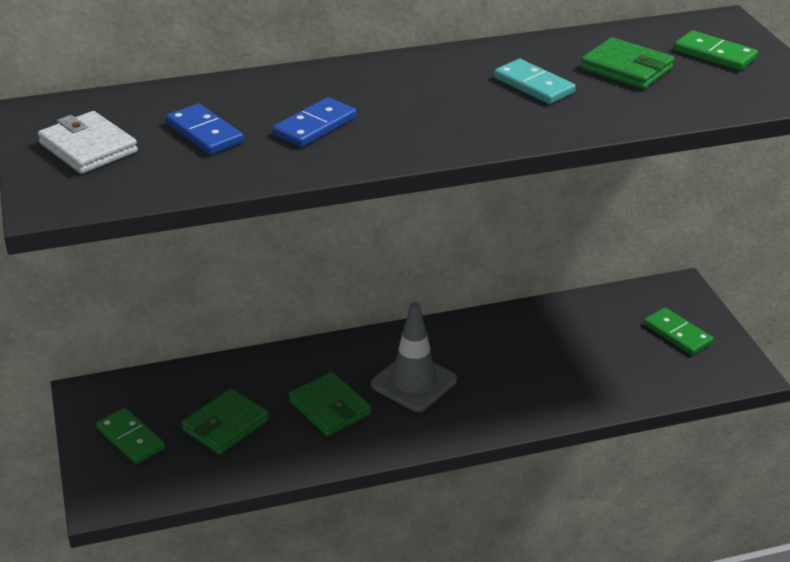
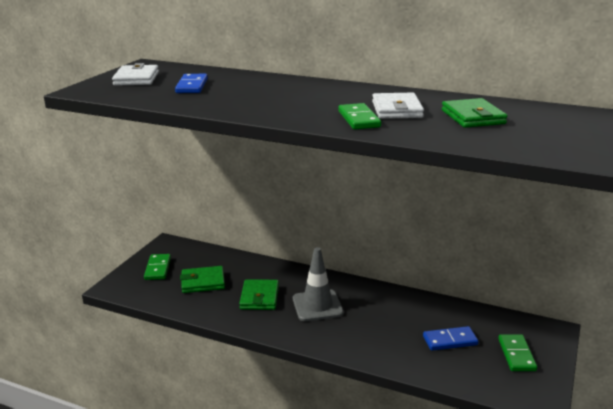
camera: 40 degrees right, 10 degrees down
blue domino [272,97,357,147] -> blue domino moved to [423,326,478,351]
turquoise domino [494,59,576,104] -> white wallet [372,93,424,119]
green domino [674,30,758,71] -> green domino moved to [338,103,381,129]

